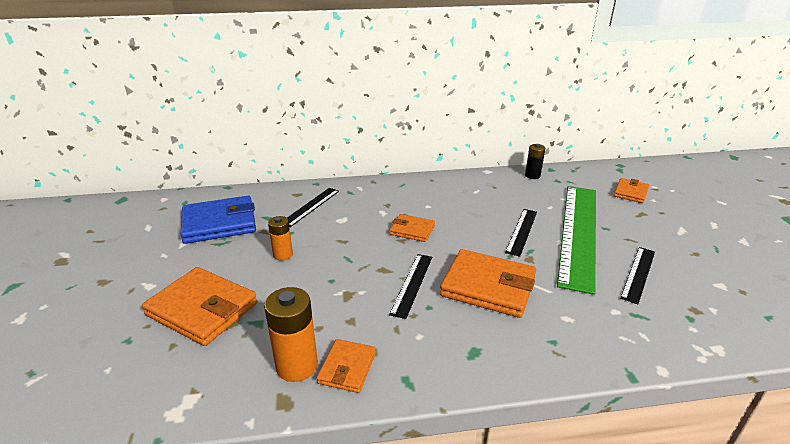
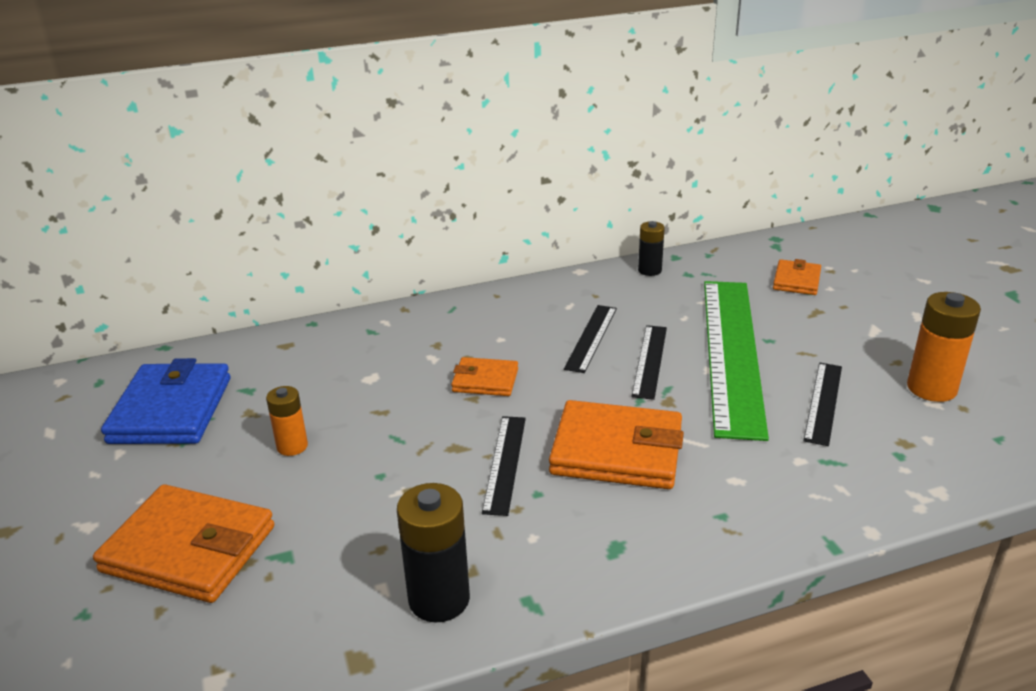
camera: 10 degrees left, 0 degrees up
blue wallet [180,196,256,244] -> blue wallet turned 60 degrees counterclockwise [101,358,230,444]
orange battery [264,287,318,382] -> orange battery moved to [907,292,981,402]
black ruler [287,188,339,227] -> black ruler moved to [564,305,617,373]
orange wallet [317,339,376,393] -> black battery [397,483,470,623]

